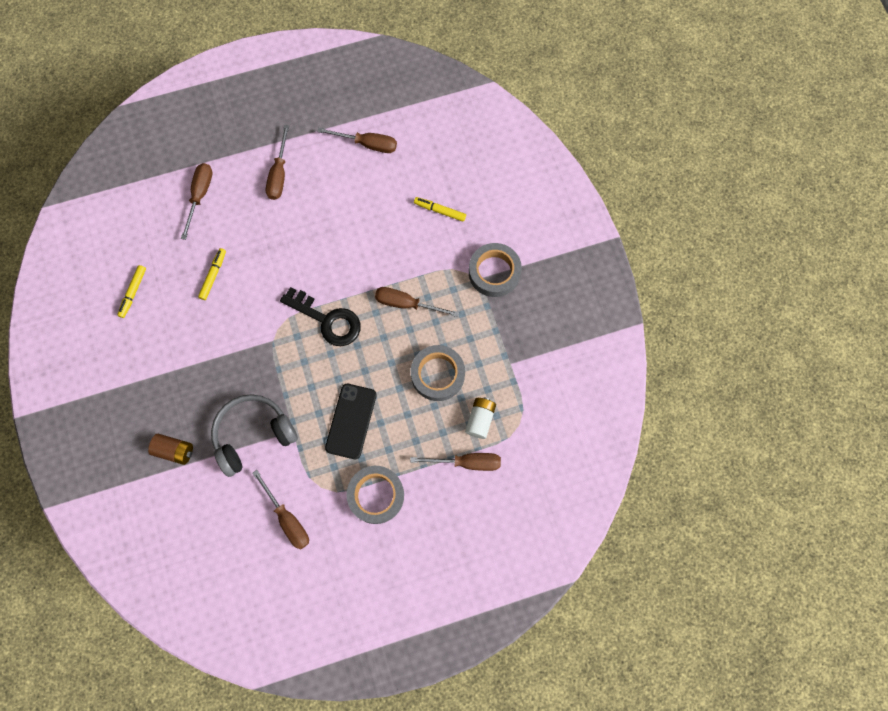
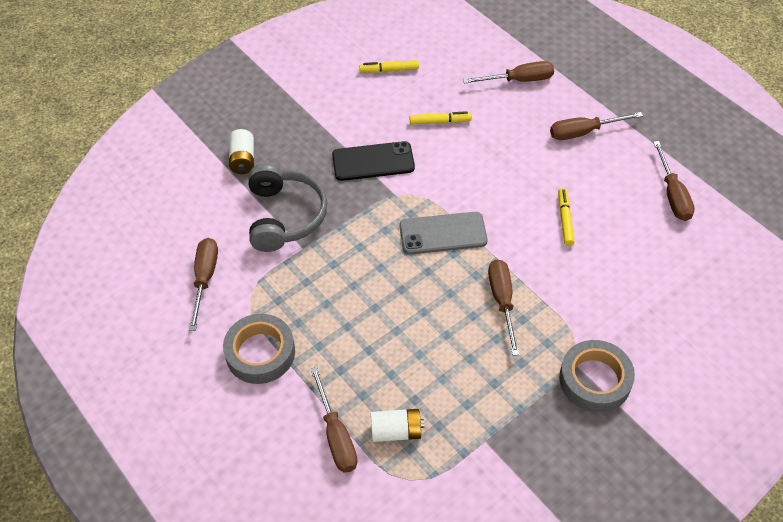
camera: 70 degrees right, 20 degrees down
brown battery [148,434,193,465] -> white battery [229,129,254,174]
grey headphones [211,394,298,477] -> grey headphones turned 45 degrees clockwise [248,163,327,252]
brown screwdriver [253,470,309,549] -> brown screwdriver turned 150 degrees clockwise [189,238,218,331]
black key [280,287,361,346] -> grey phone [399,212,488,255]
black phone [325,384,377,459] -> black phone moved to [332,141,415,181]
grey tape [411,345,465,401] -> none
yellow marker [414,197,466,222] -> yellow marker moved to [558,188,575,246]

